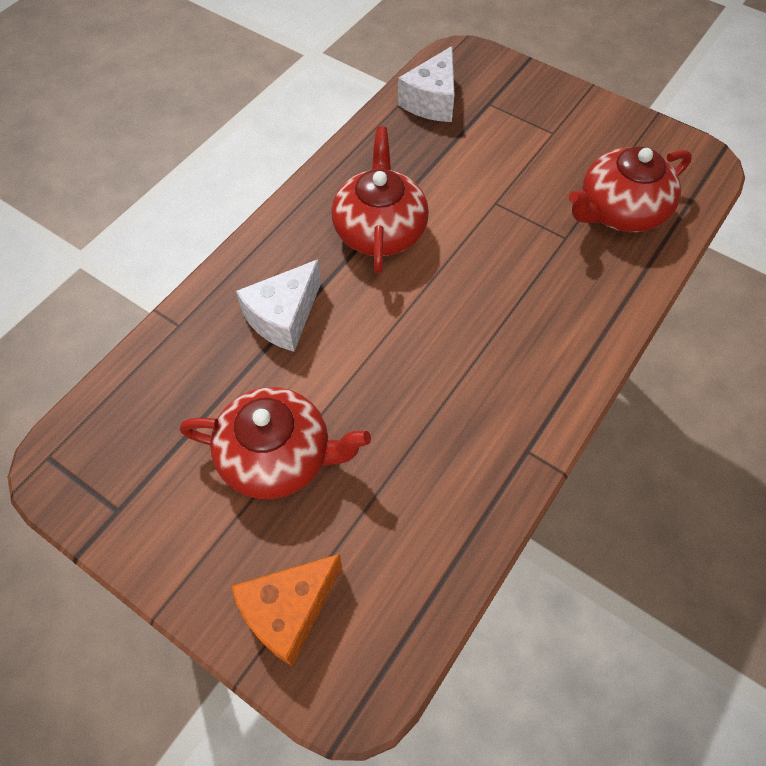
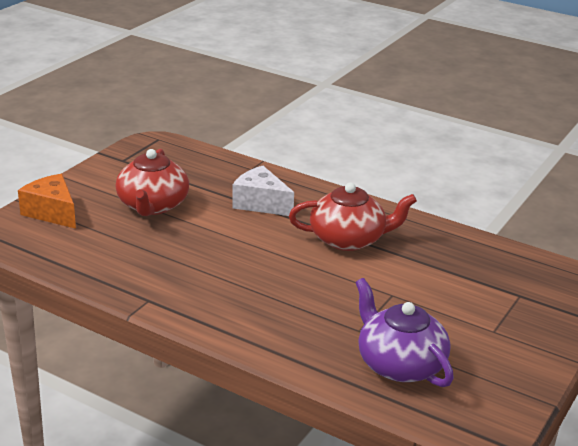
camera: 85 degrees right, 30 degrees down
white cheese [398,46,455,122] -> none
red teapot [569,146,692,232] -> purple teapot [356,278,454,387]

